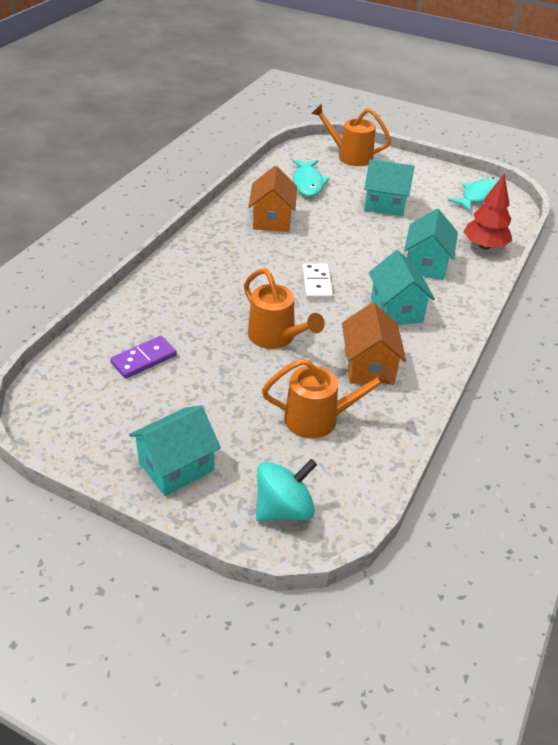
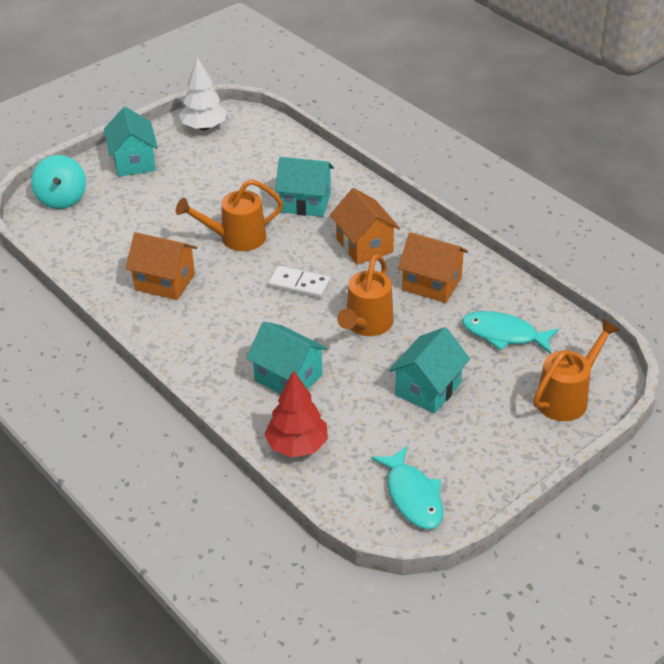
camera: 115 degrees right, 0 degrees up
purple domino [110,336,177,379] -> none
orange watering can [262,358,394,439] -> orange watering can moved to [337,254,394,336]
turquoise house [369,250,435,325] -> turquoise house moved to [275,157,334,217]
none -> white tree [179,57,227,131]
none -> orange house [330,188,400,264]

